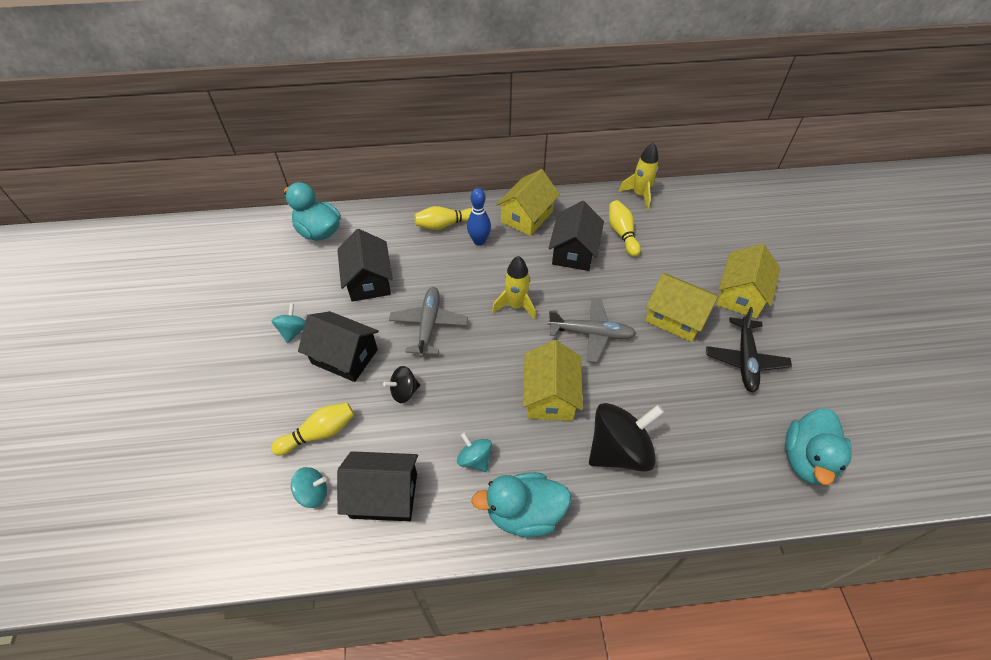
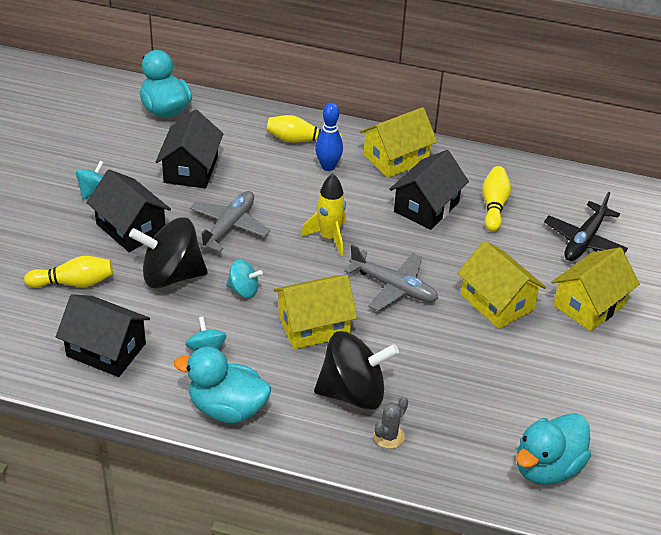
camera: 20 degrees right, 10 degrees down
turquoise spinning top [291,467,327,508] -> turquoise spinning top moved to [226,260,263,298]
black spinning top [383,366,420,403] -> black spinning top [129,217,208,289], size x1.98
yellow house [523,340,583,421] -> yellow house turned 45 degrees clockwise [273,275,358,349]
yellow rocket [619,142,658,209] -> none
black plane [706,307,792,393] -> black plane moved to [544,192,628,261]
none -> grey cactus [373,397,408,449]

